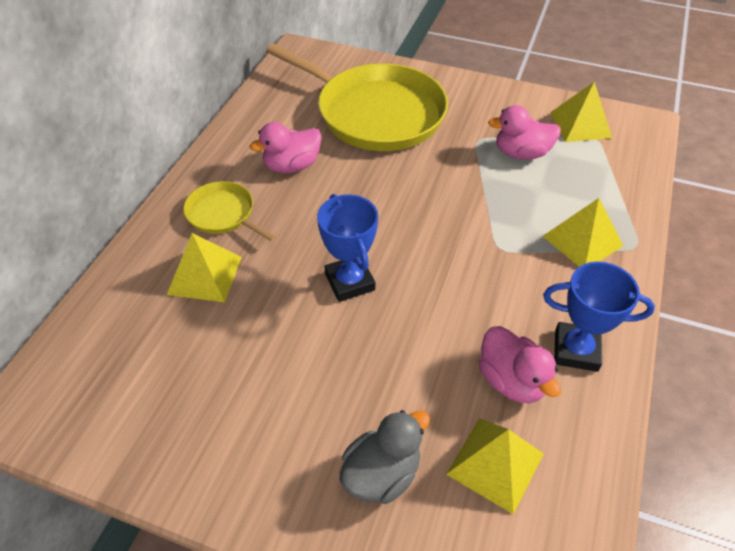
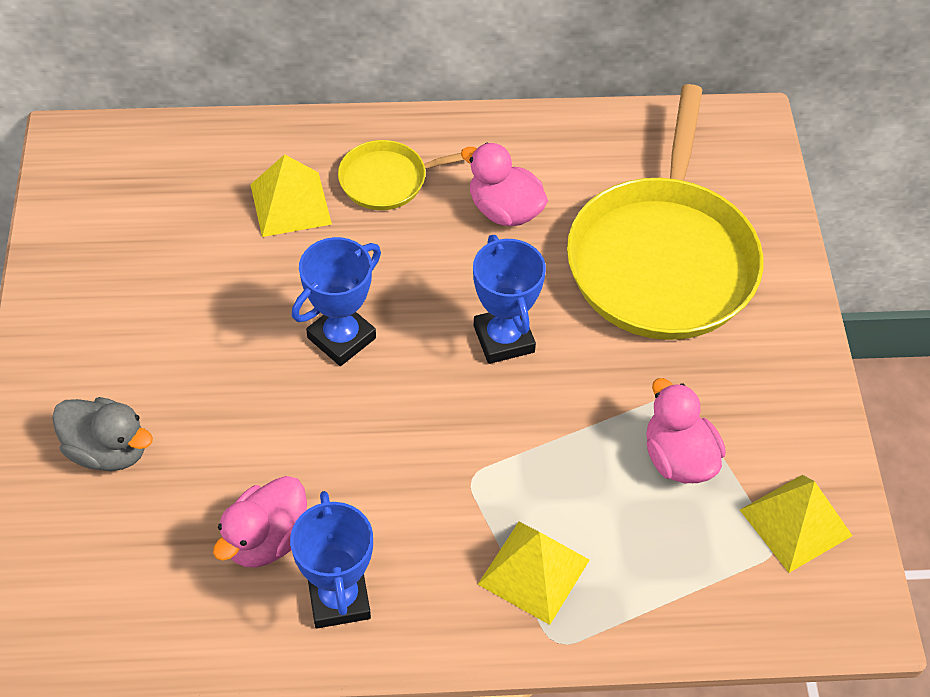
camera: 65 degrees right, 5 degrees up
yellow pan [183,181,277,242] -> yellow pan turned 120 degrees counterclockwise [338,140,464,210]
yellow pyramid [446,418,544,515] -> none
none -> blue trophy [473,235,546,364]

